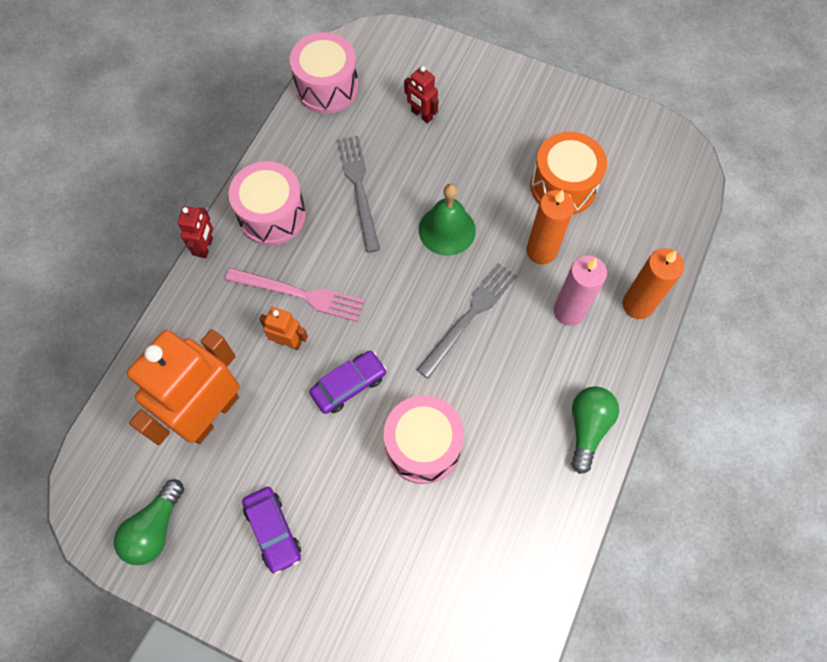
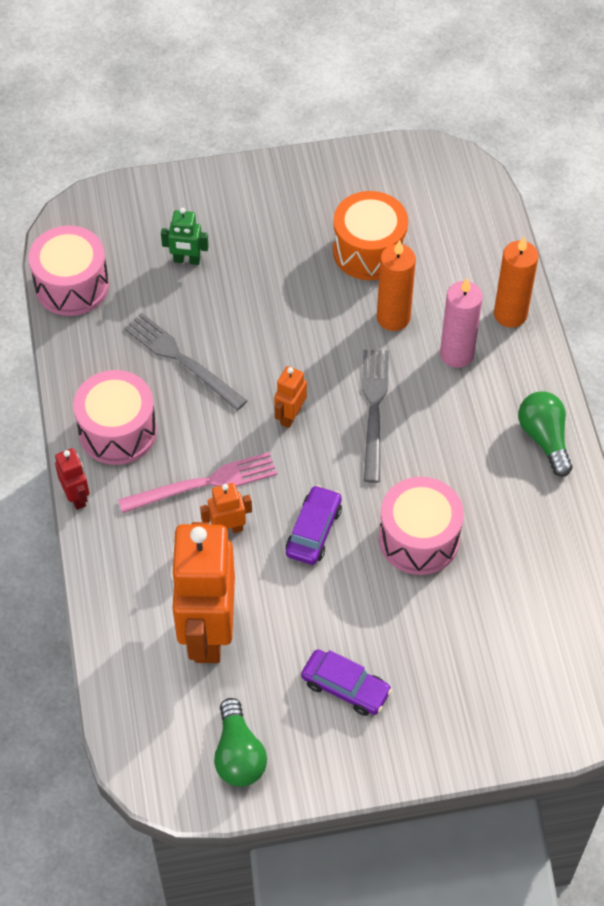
camera: 35 degrees left, 10 degrees down
red robot [404,66,439,123] -> green robot [161,208,209,265]
green bell [419,184,476,256] -> none
none -> orange robot [274,366,307,428]

